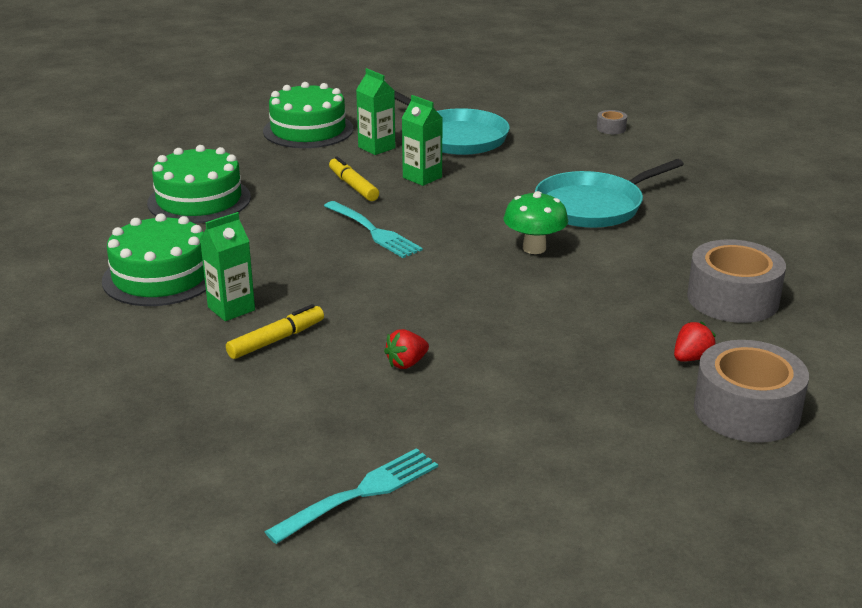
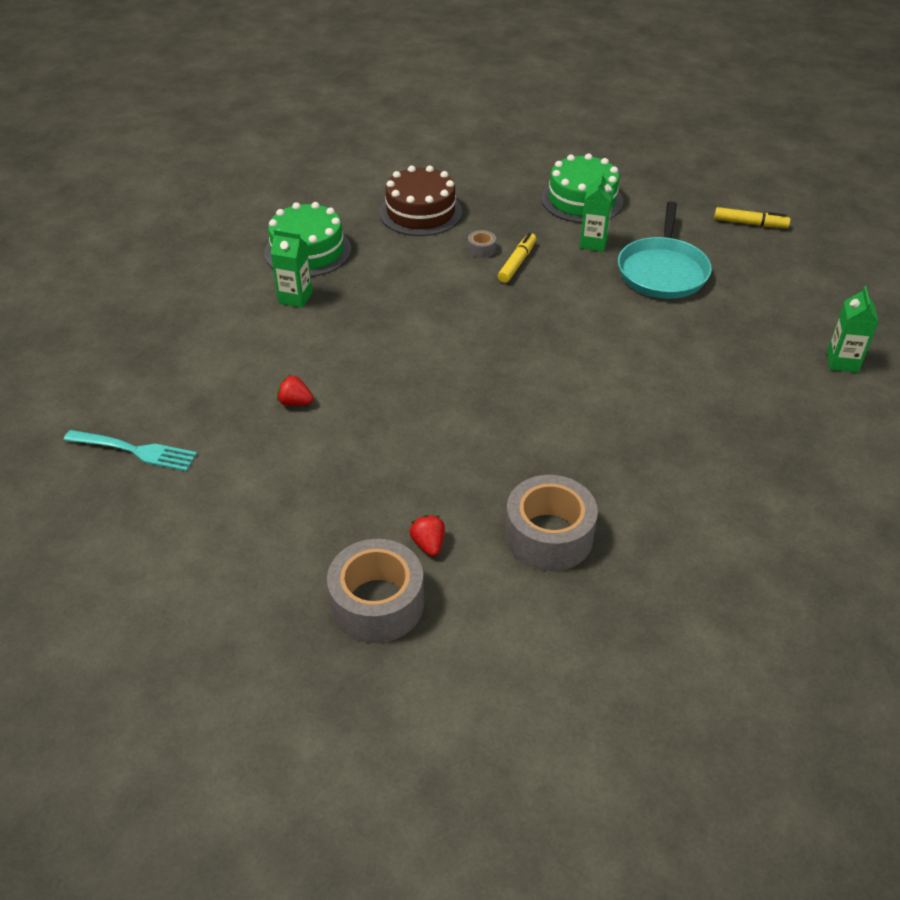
camera: 55 degrees right, 15 degrees up
green cake [147,145,251,223] -> brown cake [380,165,462,236]
yellow marker [226,304,324,359] -> yellow marker moved to [714,207,791,228]
turquoise fork [324,201,423,258] -> none
green carton [402,95,443,186] -> green carton moved to [827,286,878,372]
green mushroom [504,191,568,254] -> none
turquoise pan [535,159,684,228] -> none
grey tape [597,110,627,134] -> grey tape moved to [468,230,496,258]
red strawberry [674,321,716,361] -> red strawberry turned 120 degrees counterclockwise [410,515,445,556]

